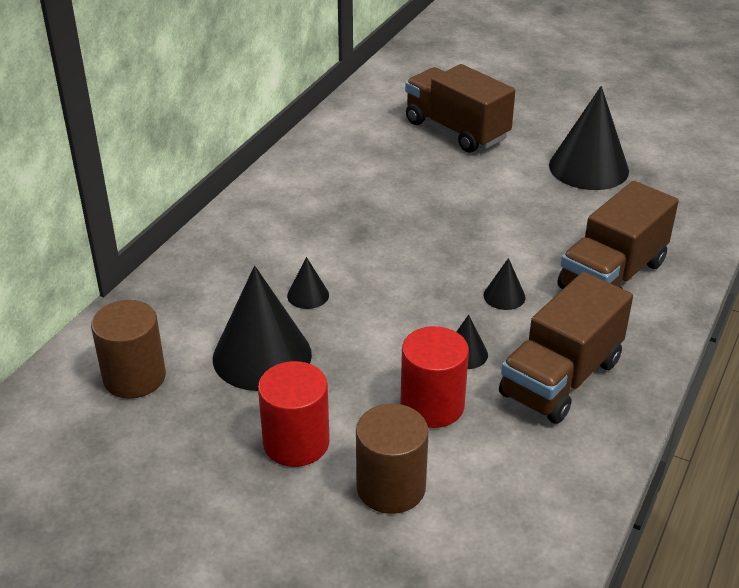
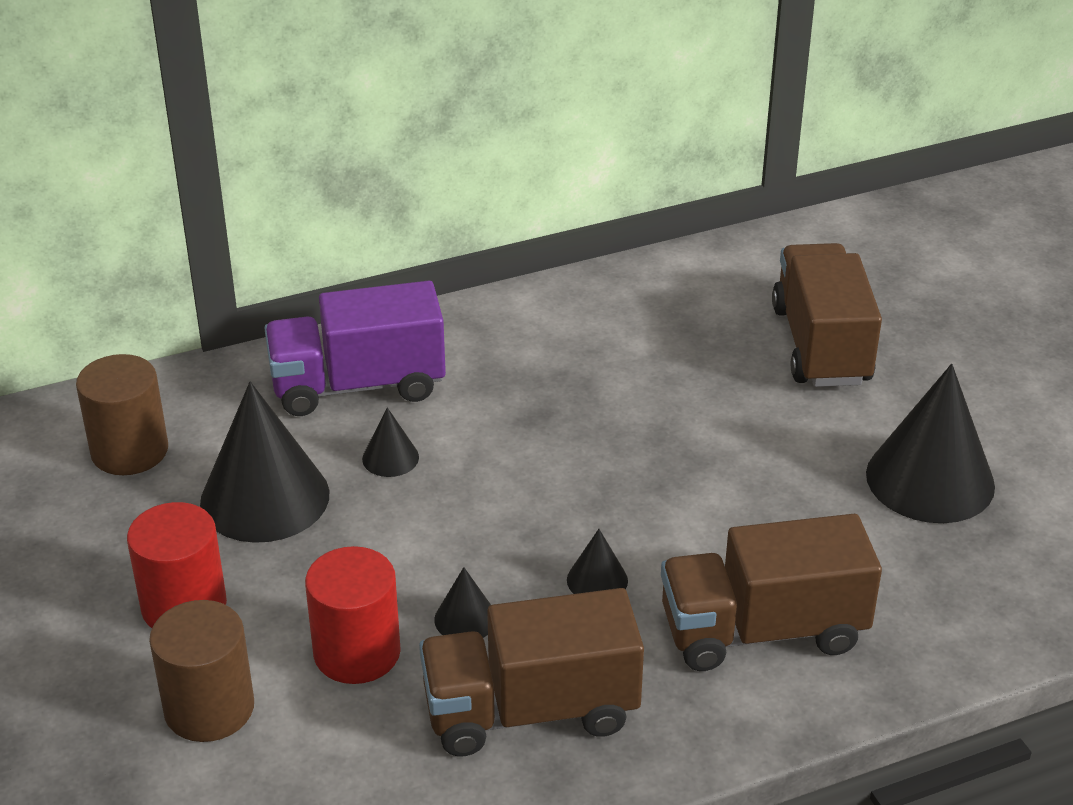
camera: 40 degrees right, 0 degrees up
none -> purple truck [264,281,446,416]

